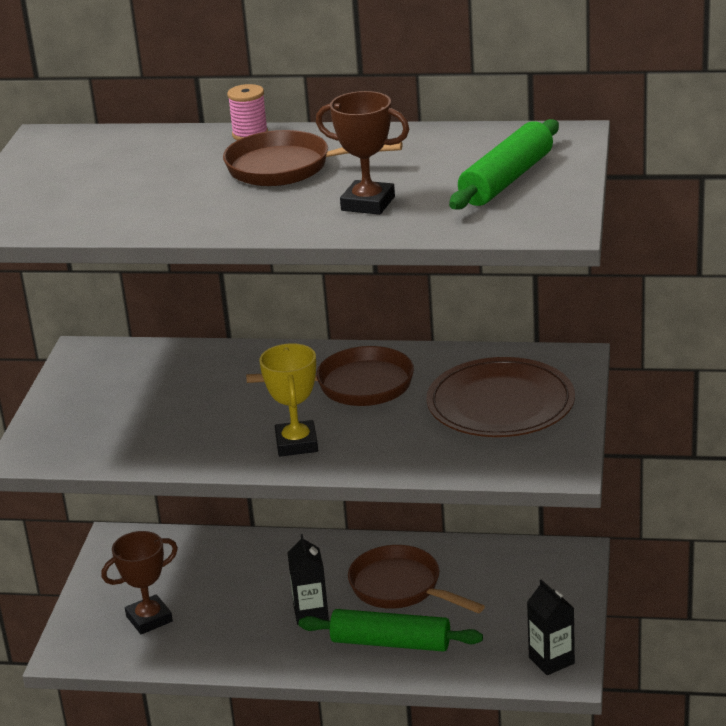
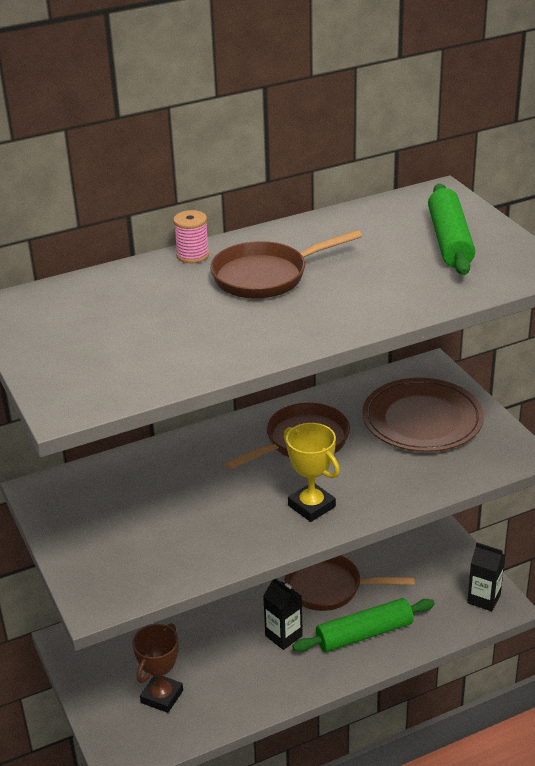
camera: 35 degrees left, 5 degrees up
brown trophy [316,91,409,215] -> none

